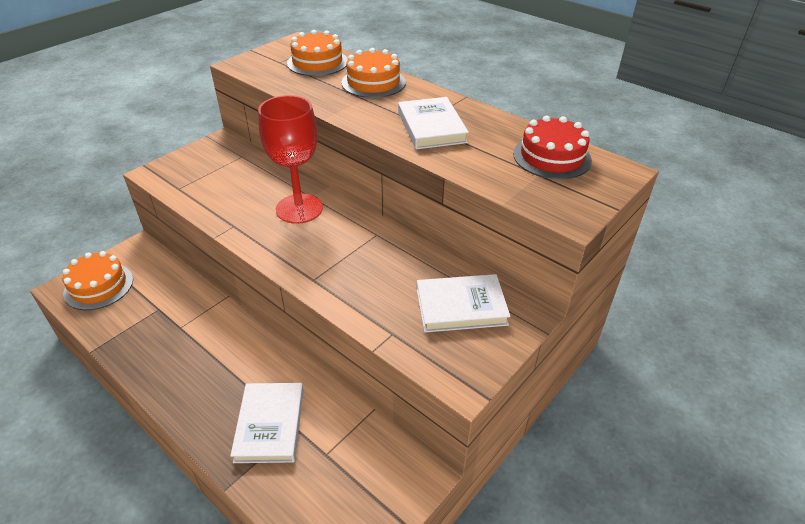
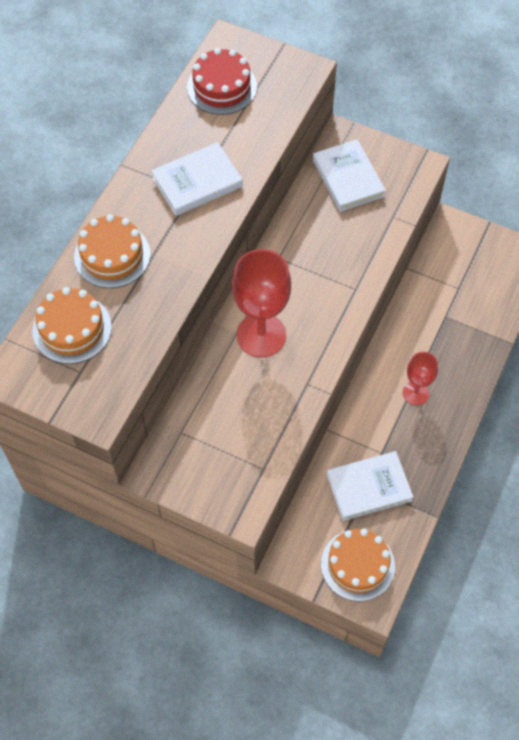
camera: 105 degrees left, 20 degrees up
white book [230,383,304,463] -> white book moved to [327,451,413,521]
none -> red goblet [403,352,438,405]

